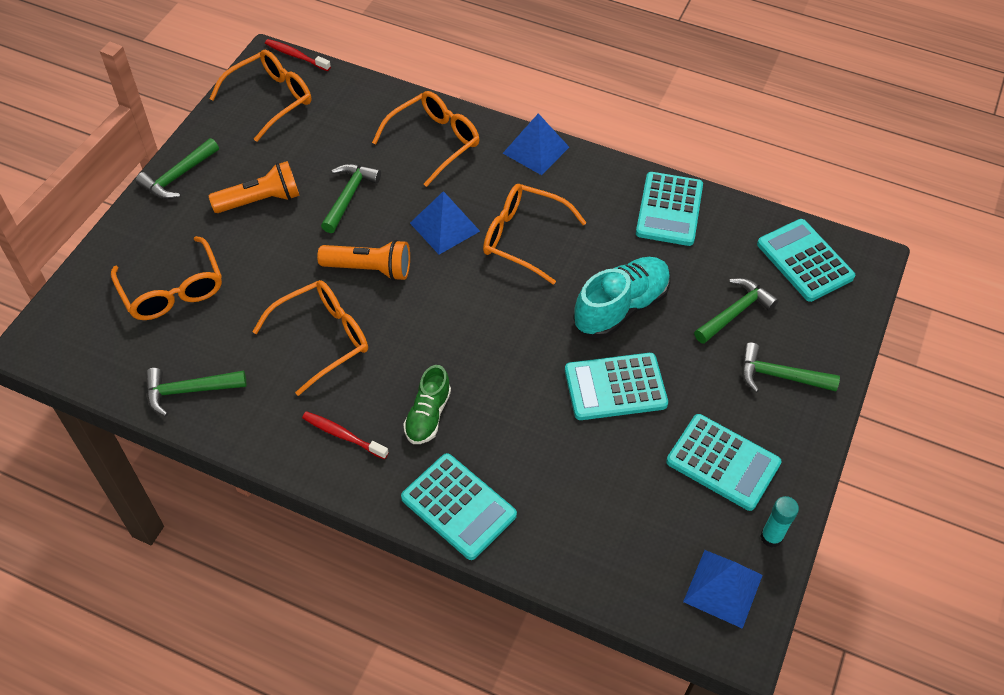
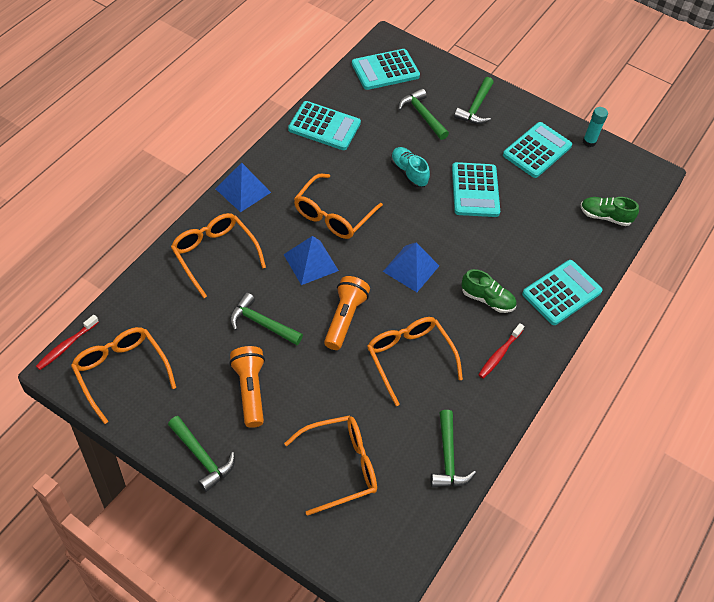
camera: 85 degrees left, 0 degrees up
turquoise shoe [573,257,670,338] -> turquoise shoe [391,147,430,188], size x0.62
blue pyramid [683,550,763,629] -> blue pyramid moved to [383,242,439,292]
none -> green shoe [581,197,639,226]

